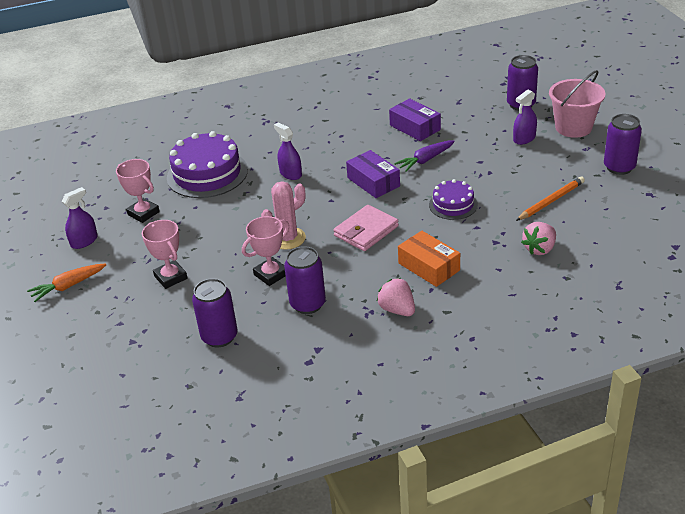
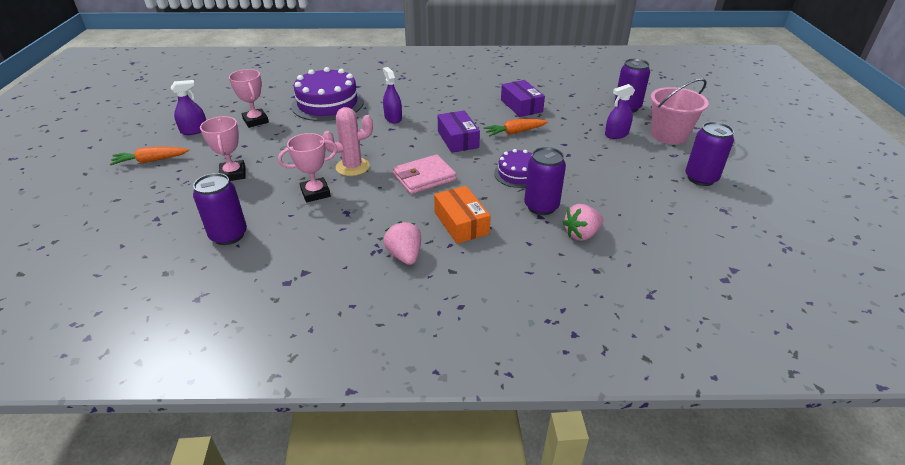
camera: 15 degrees right, 0 degrees up
purple can [284,246,326,314] -> purple can moved to [524,147,566,215]
purple carrot [394,140,455,172] -> orange carrot [483,119,548,136]
orange pencil [516,176,585,221] -> none

